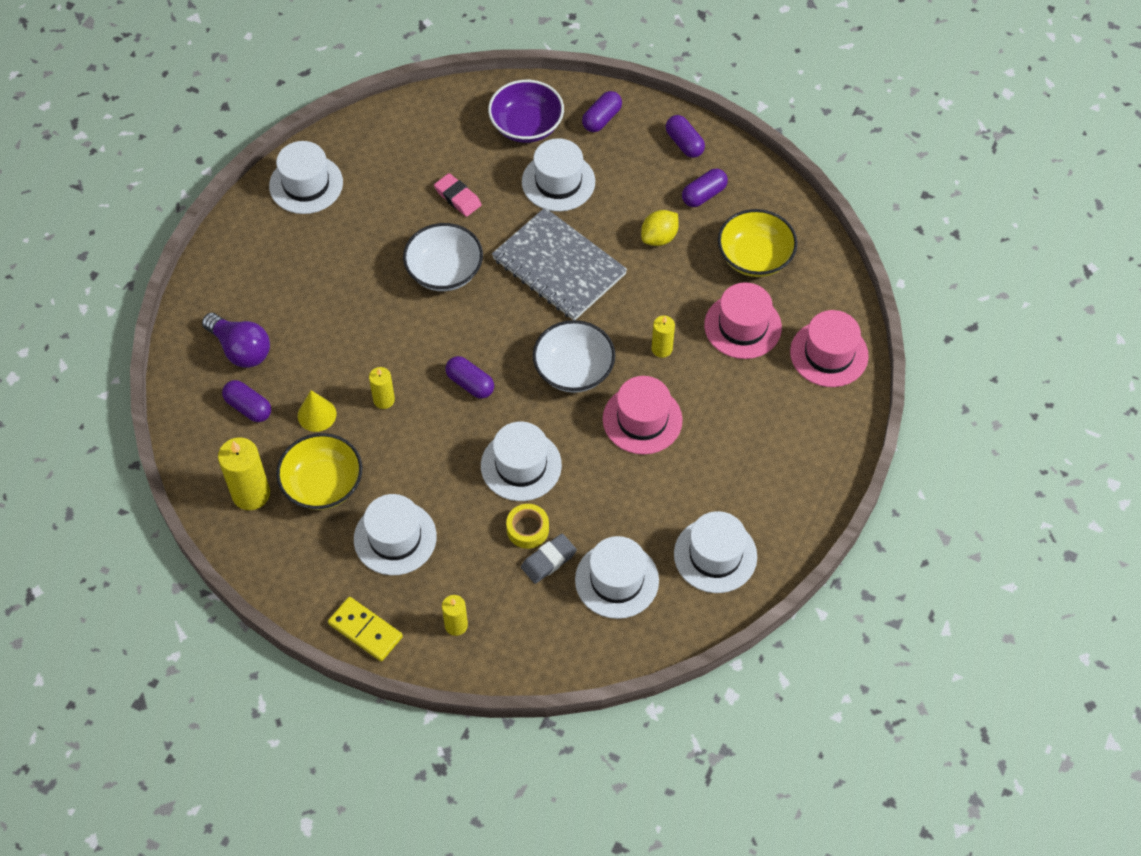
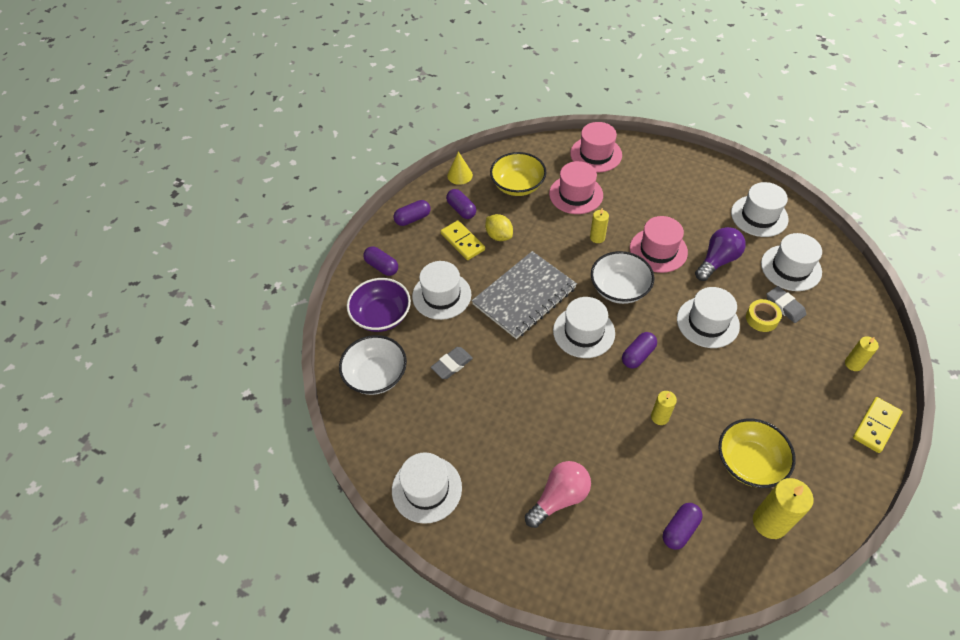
camera: 85 degrees left, 5 degrees down
purple light bulb [202,313,270,368] -> purple light bulb moved to [695,227,746,281]
yellow cone [298,390,336,432] -> yellow cone moved to [447,152,473,185]
white hat [354,494,437,575] -> white hat moved to [553,297,615,358]
white bowl [403,223,483,291] -> white bowl moved to [339,335,407,395]
pink eraser [434,173,482,217] -> grey eraser [431,347,473,379]
none -> yellow domino [440,220,485,260]
none -> pink light bulb [525,461,591,528]

